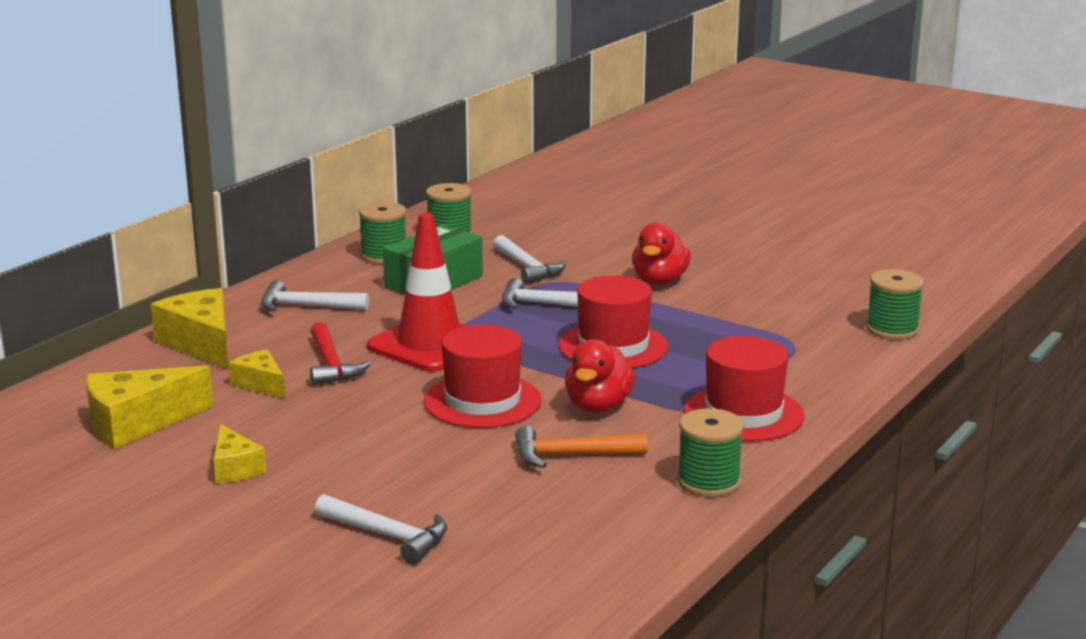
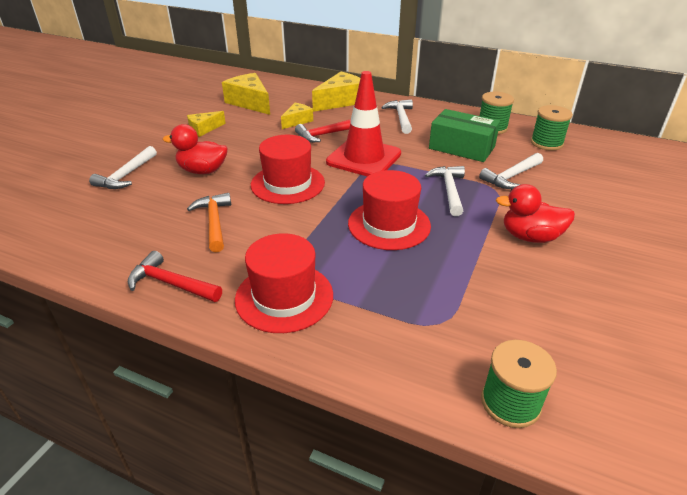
camera: 80 degrees right, 15 degrees up
red duck [565,339,635,413] -> red duck moved to [163,124,228,174]
green spool [677,408,744,497] -> red hammer [128,251,222,302]

